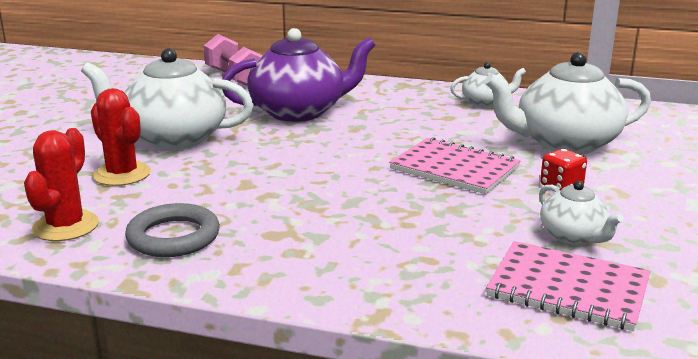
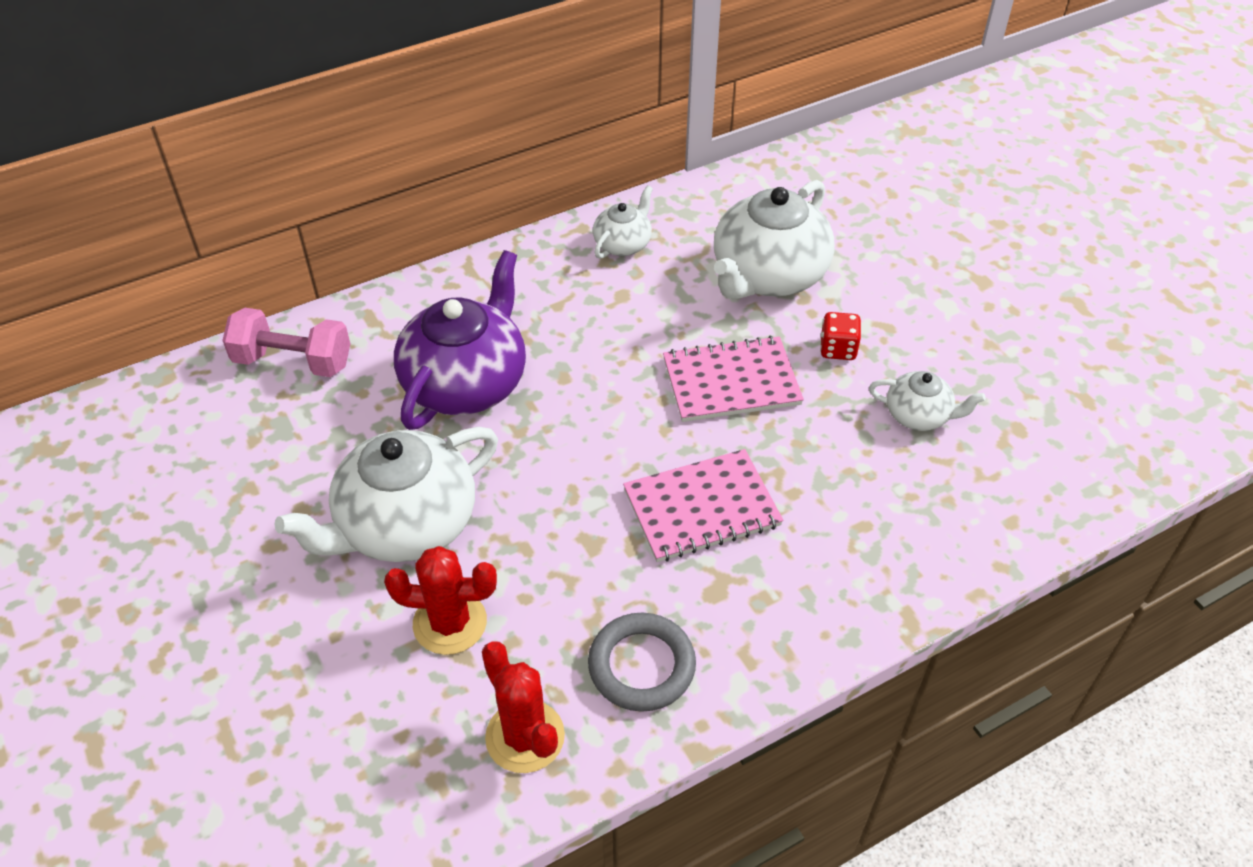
camera: 45 degrees left, 25 degrees up
pink notebook [486,241,650,331] -> pink notebook moved to [623,449,784,562]

